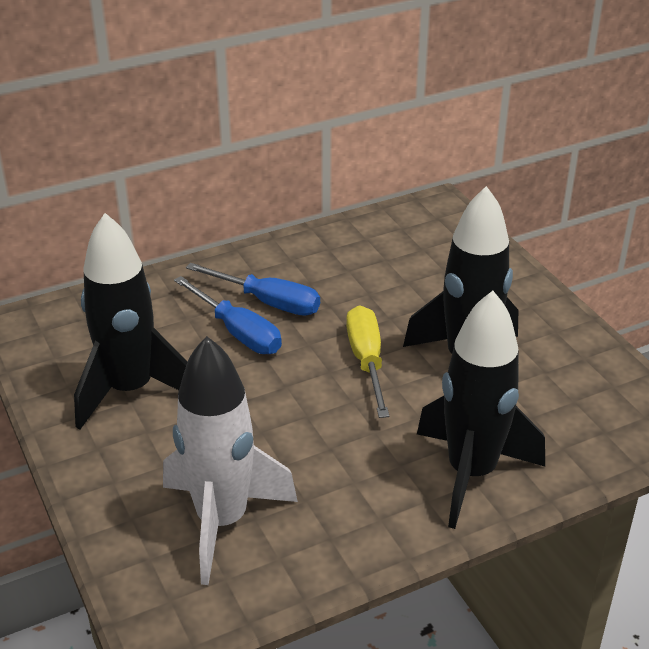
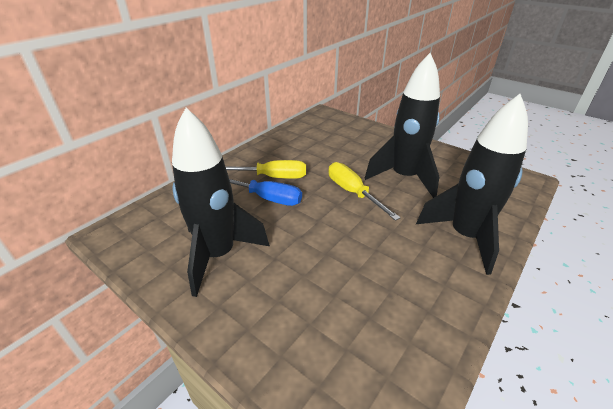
camera: 25 degrees left, 0 degrees up
white rocket [163,336,298,585] -> none
blue screwdriver [186,263,320,316] -> yellow screwdriver [225,160,306,179]

